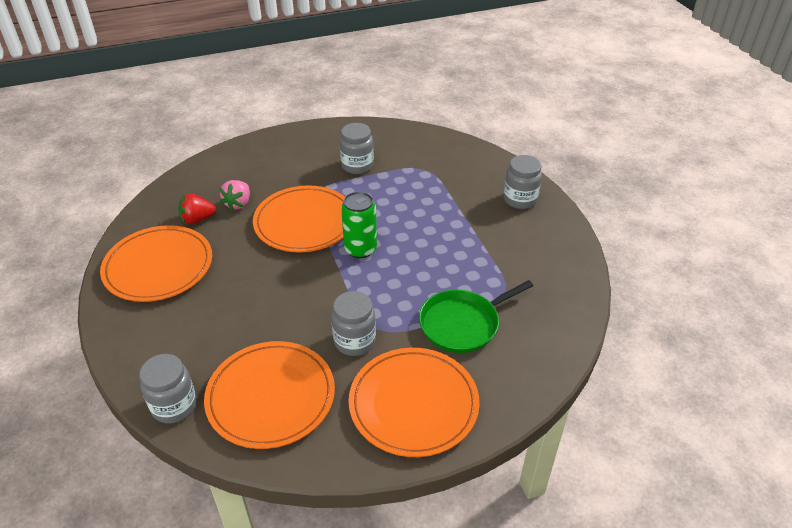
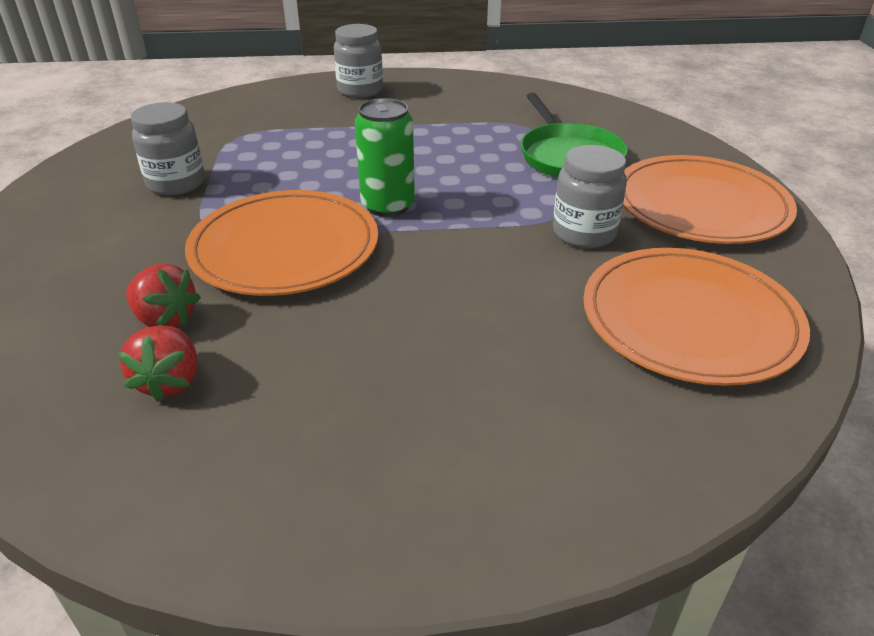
camera: 75 degrees left, 5 degrees down
orange plate [100,225,212,302] -> none
grey jar [139,354,197,424] -> none
pink strawberry [219,180,250,211] -> red strawberry [126,264,201,327]

